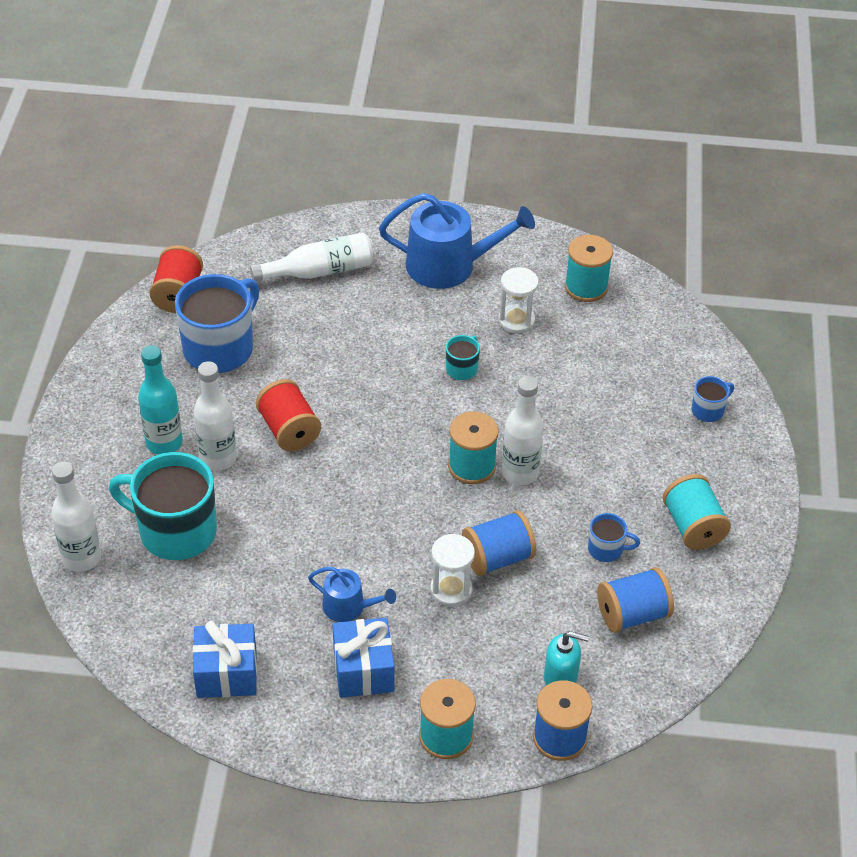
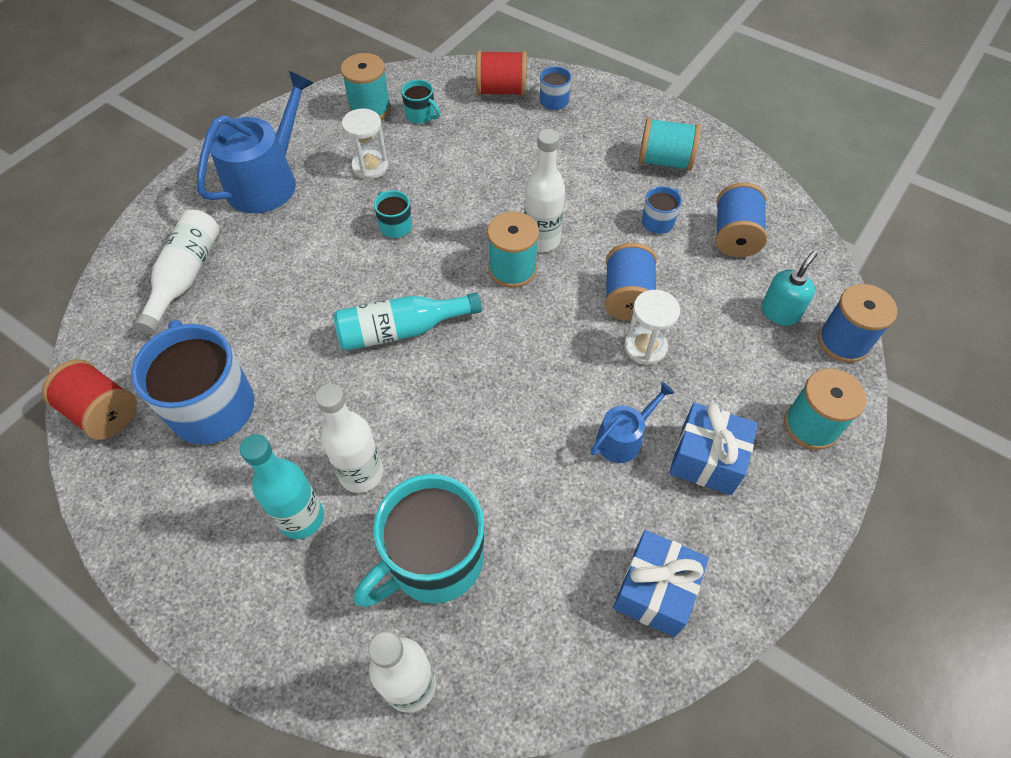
camera: 60 degrees left, 10 degrees up
red spool [256,379,321,451] -> red spool moved to [476,50,527,96]
none -> turquoise bottle [333,293,482,351]
none -> turquoise mug [401,80,441,124]

